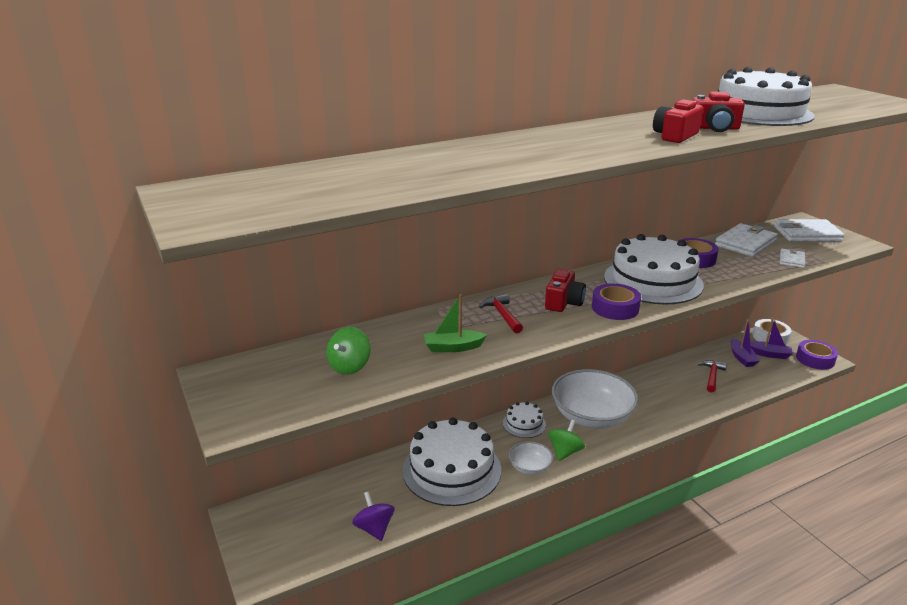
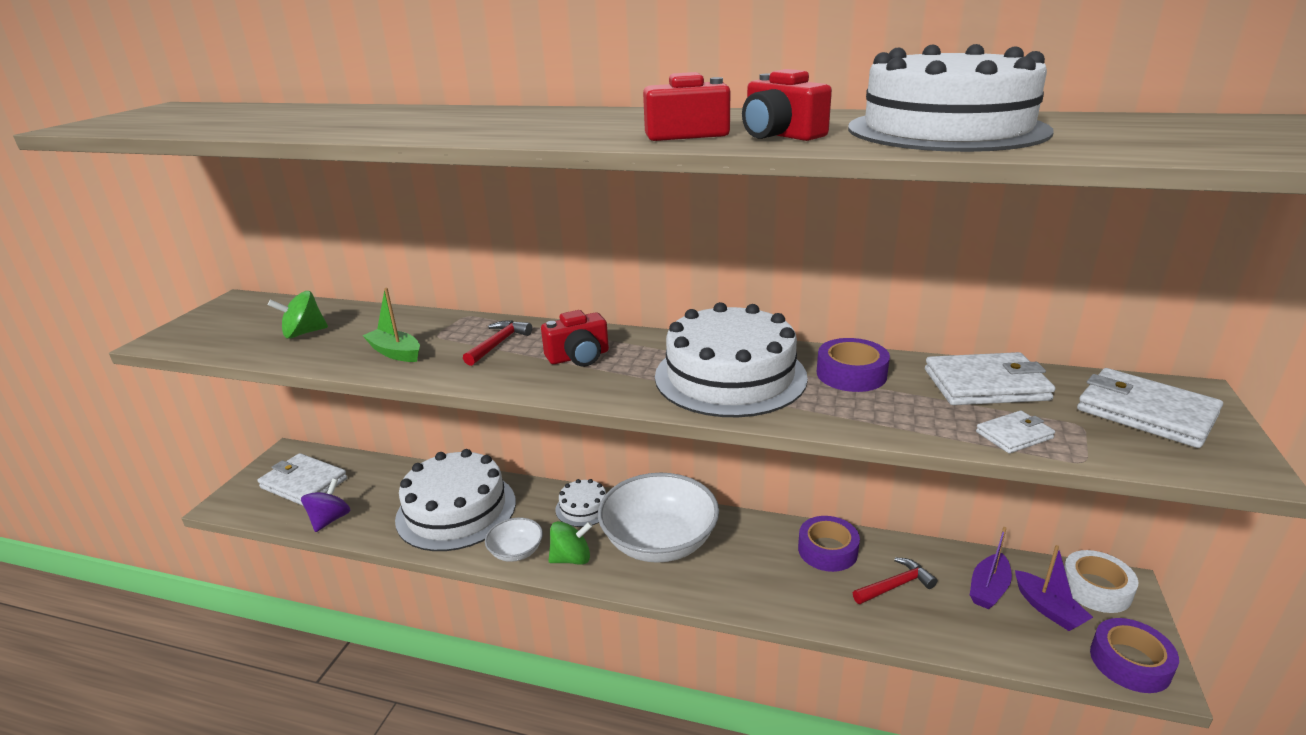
camera: 45 degrees right, 0 degrees up
purple tape [592,283,641,320] -> purple tape moved to [798,516,860,572]
none -> white wallet [258,453,348,506]

